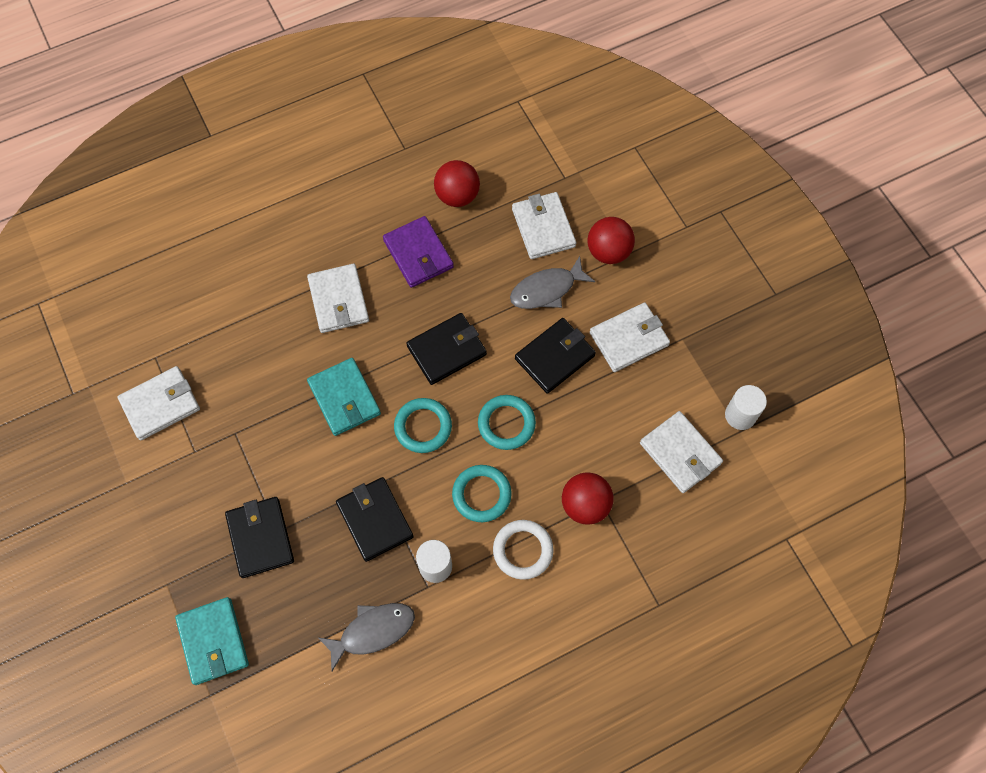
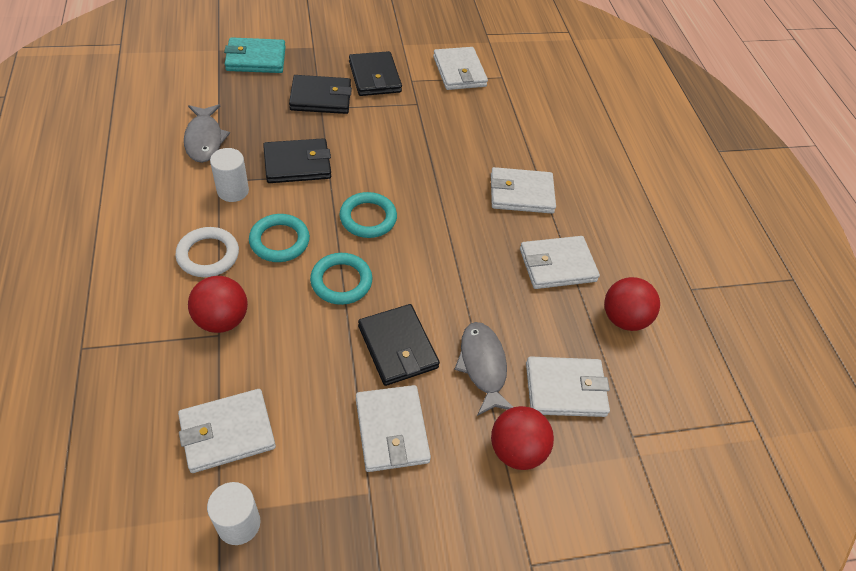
camera: 100 degrees right, 15 degrees down
turquoise wallet [307,358,381,436] -> none
purple wallet [383,216,454,288] -> white wallet [520,236,600,289]
black wallet [406,313,487,385] -> black wallet moved to [349,51,402,96]

